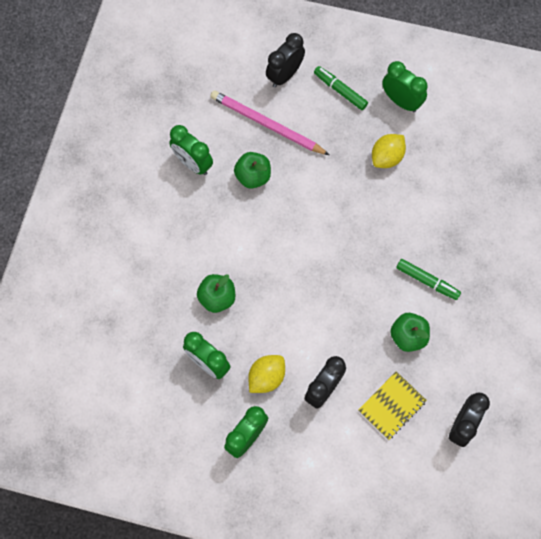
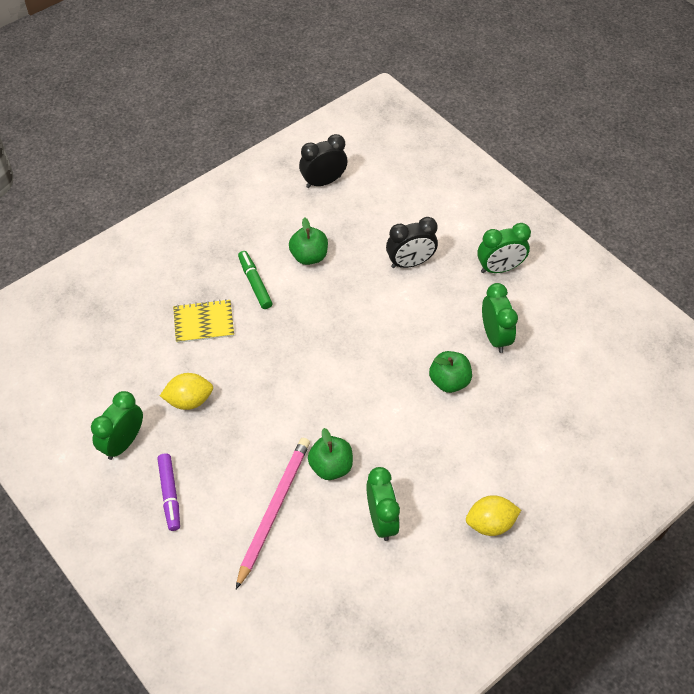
camera: 145 degrees left, 15 degrees down
pink pencil [210,90,329,155] -> pink pencil turned 135 degrees counterclockwise [236,438,310,589]
yellow lemon [248,355,285,393] -> yellow lemon moved to [466,495,521,536]
black clock [266,33,305,88] -> none
green marker [314,66,368,110] -> purple marker [157,453,180,531]
yellow notebook [358,371,427,440] -> yellow notebook moved to [173,299,234,343]
green clock [382,61,428,112] -> green clock turned 45 degrees clockwise [91,391,143,460]

